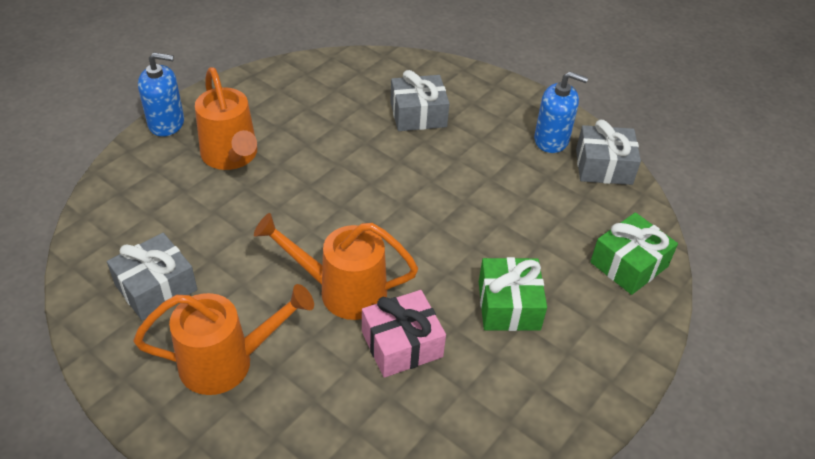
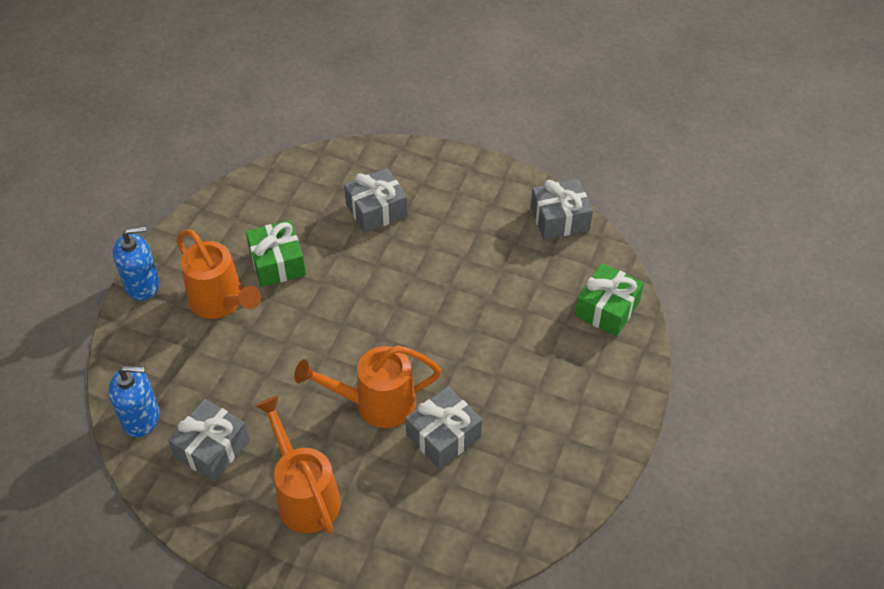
camera: 15 degrees left, 5 degrees up
orange watering can [134,284,314,395] -> orange watering can turned 90 degrees counterclockwise [255,396,341,534]
pink gift [362,290,446,378] -> grey gift [405,387,482,469]
green gift [479,257,547,331] -> green gift moved to [246,220,306,287]
blue soap dispenser [534,72,588,153] -> blue soap dispenser moved to [108,366,160,437]

